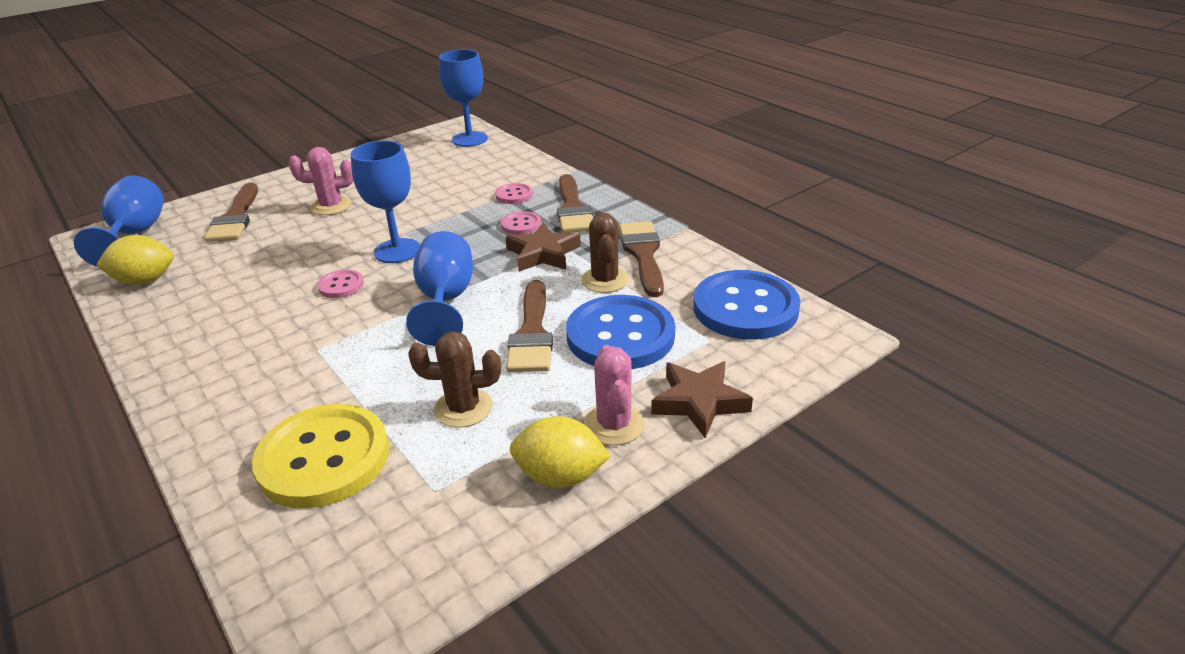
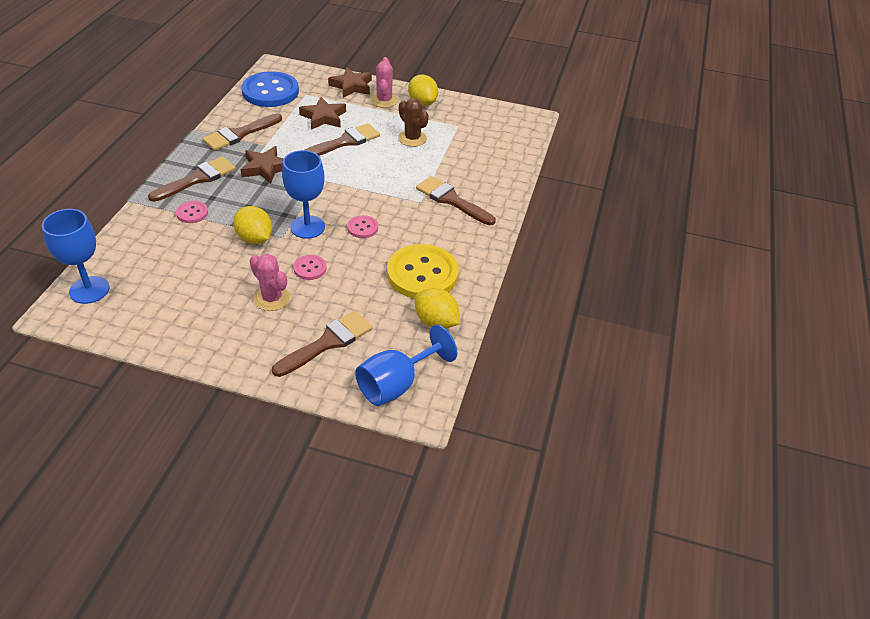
camera: 130 degrees left, 10 degrees up
yellow button [252,404,389,508] -> yellow button moved to [387,244,459,299]
blue goblet [406,231,473,346] -> none
pink button [501,211,541,235] -> pink button moved to [293,255,327,280]
blue button [566,295,675,369] -> brown star [299,97,346,130]
brown cactus [581,213,629,293] -> none
pink cactus [584,345,645,445] -> pink cactus turned 45 degrees counterclockwise [371,57,398,108]
none -> yellow lemon [233,206,273,244]
none -> brown brush [416,176,496,225]

